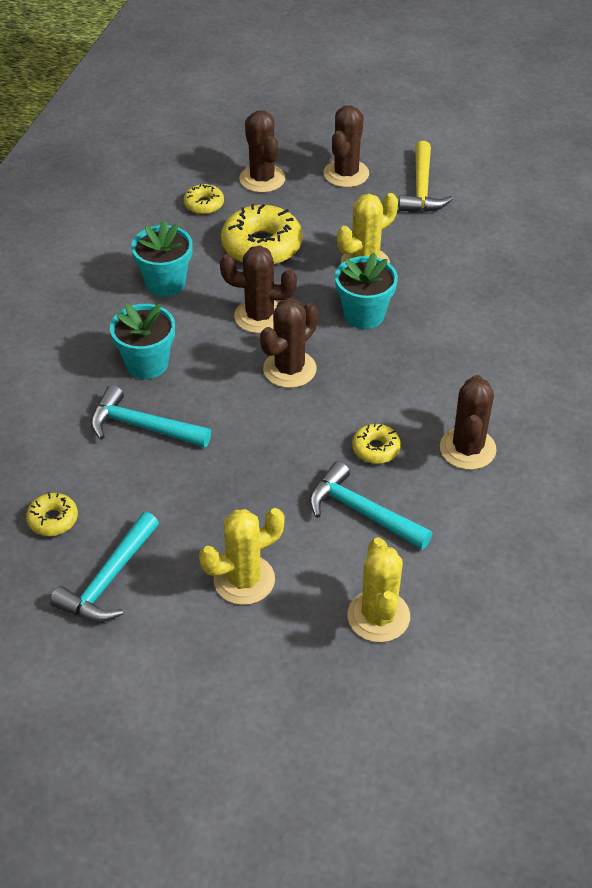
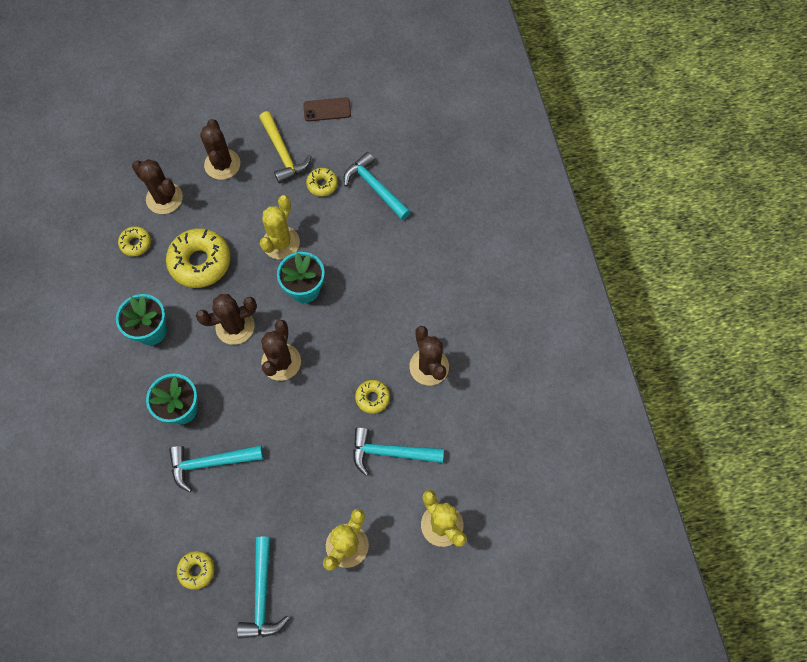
camera: 30 degrees left, 20 degrees up
none -> brown phone [303,97,351,121]
none -> yellow donut [306,168,338,197]
none -> turquoise hammer [344,152,411,220]

